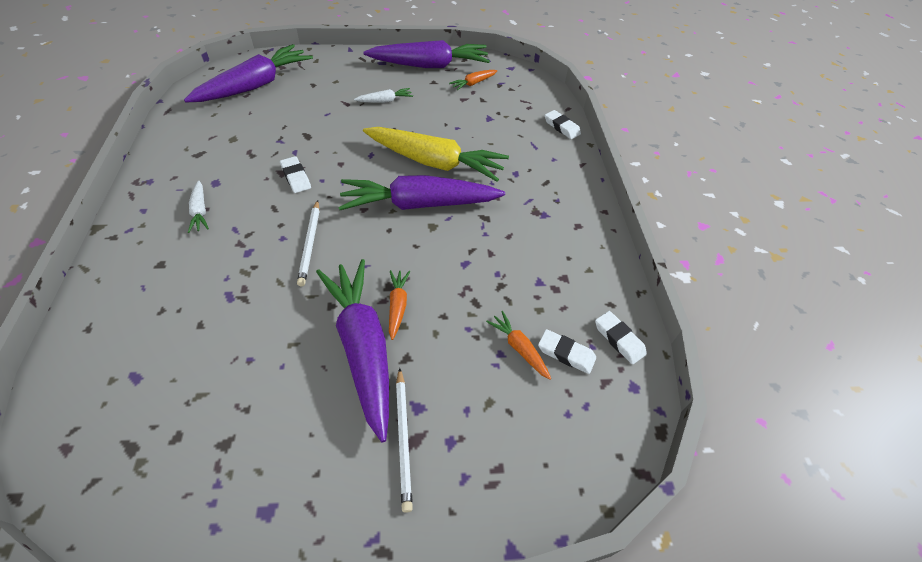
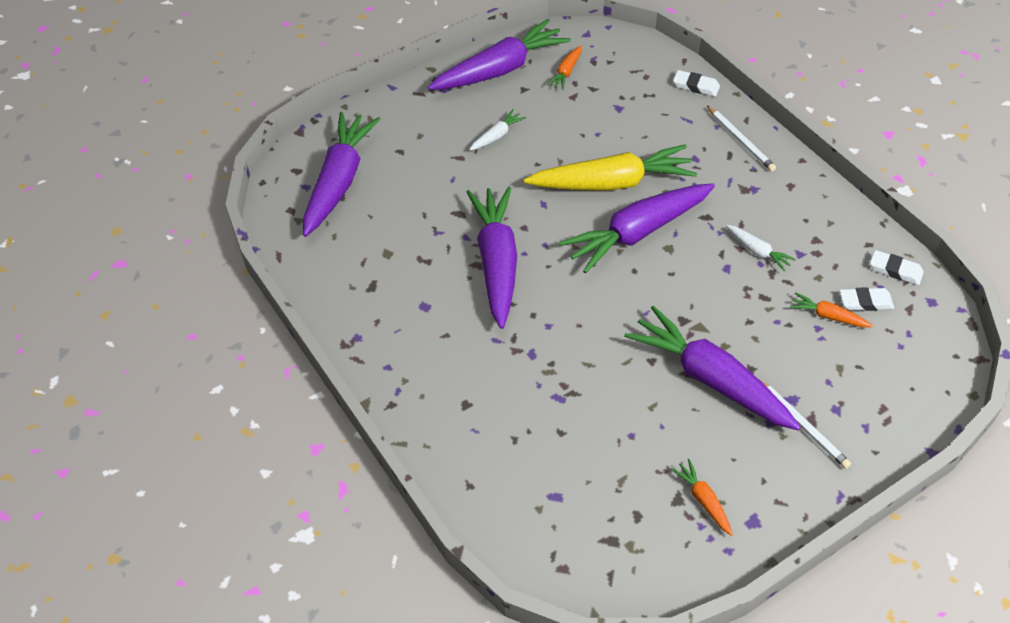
camera: 25 degrees left, 0 degrees up
white carrot [188,180,209,233] -> white carrot moved to [726,225,796,271]
white eraser [280,156,311,193] -> purple carrot [466,187,517,329]
white pencil [297,200,320,286] -> white pencil moved to [707,106,776,172]
orange carrot [389,270,410,340] -> orange carrot moved to [671,459,733,536]

